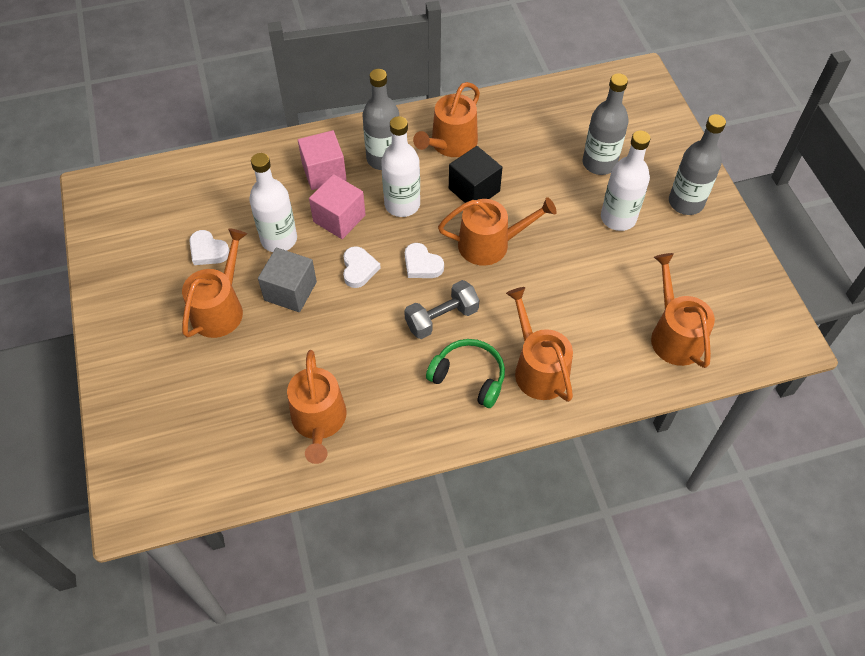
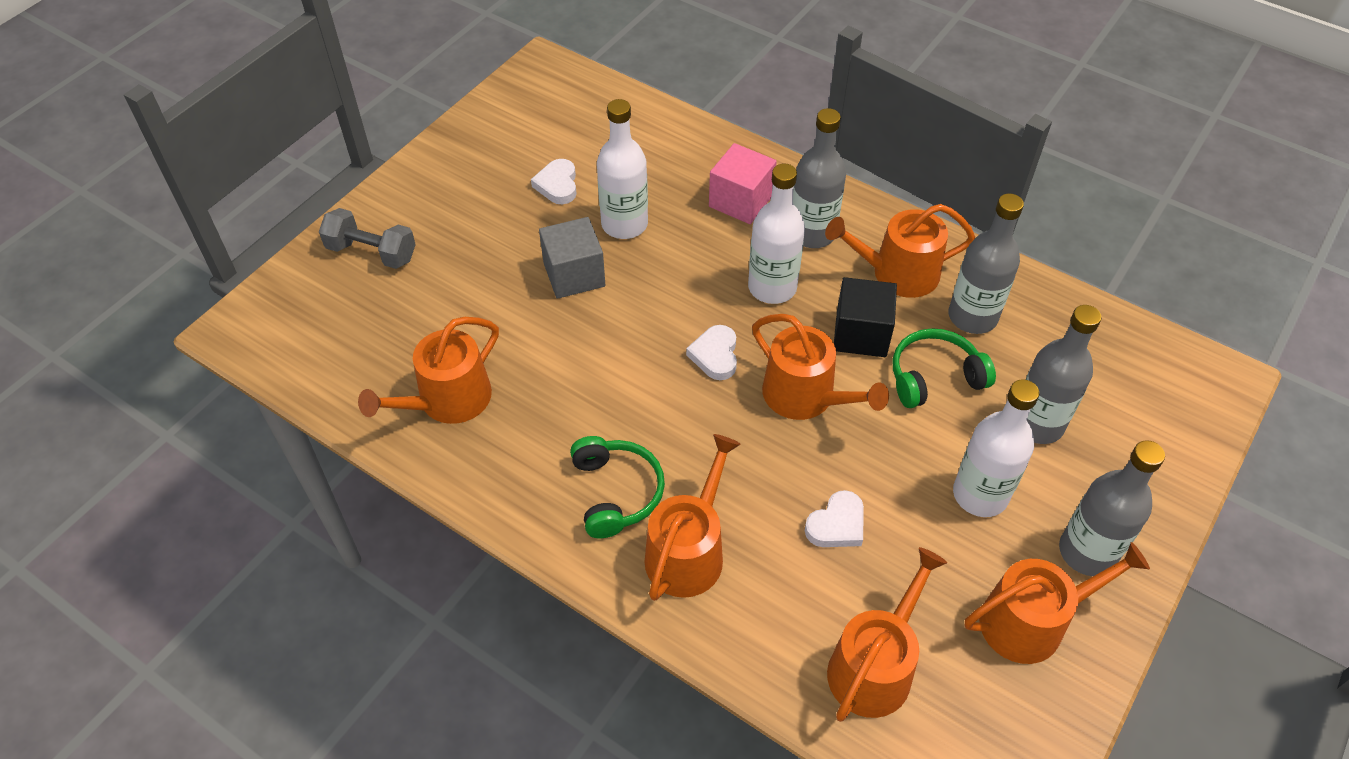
camera: 50 degrees right, 5 degrees down
orange watering can [182,228,247,338] -> orange watering can moved to [965,542,1150,664]
pink cube [309,174,366,239] -> none
white heart [343,246,381,288] -> white heart moved to [805,490,864,547]
grey dumbbell [404,280,479,339] -> grey dumbbell moved to [319,208,416,269]
none -> green headphones [893,328,996,408]
none -> grey bottle [948,193,1024,334]

